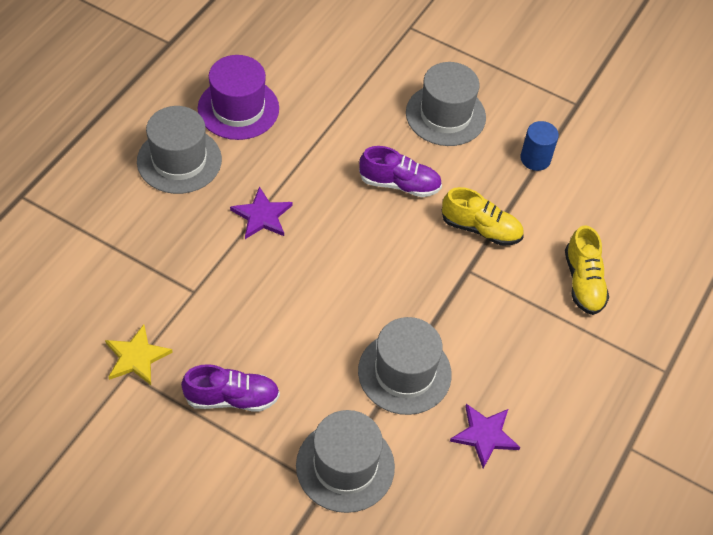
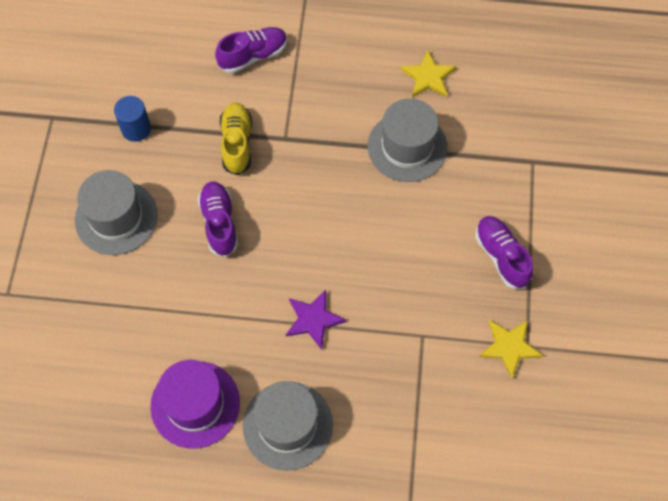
camera: 110 degrees left, 10 degrees up
grey hat [296,410,395,513] -> none
purple star [450,404,520,469] -> yellow star [400,50,456,97]
yellow shoe [565,225,609,315] -> purple shoe [215,27,287,73]

